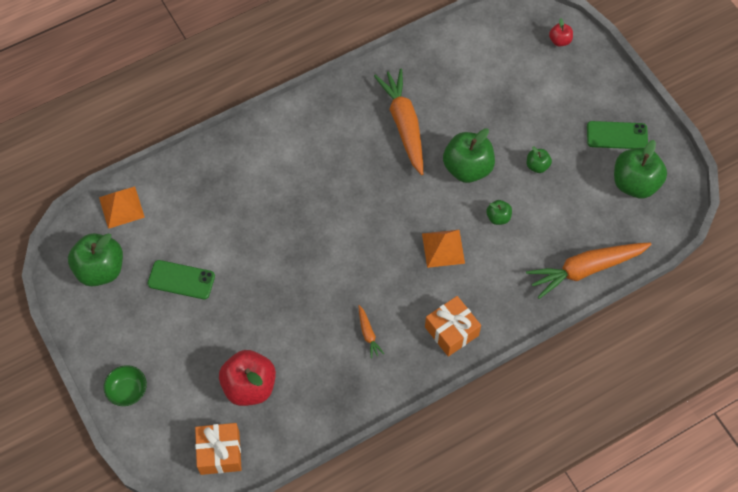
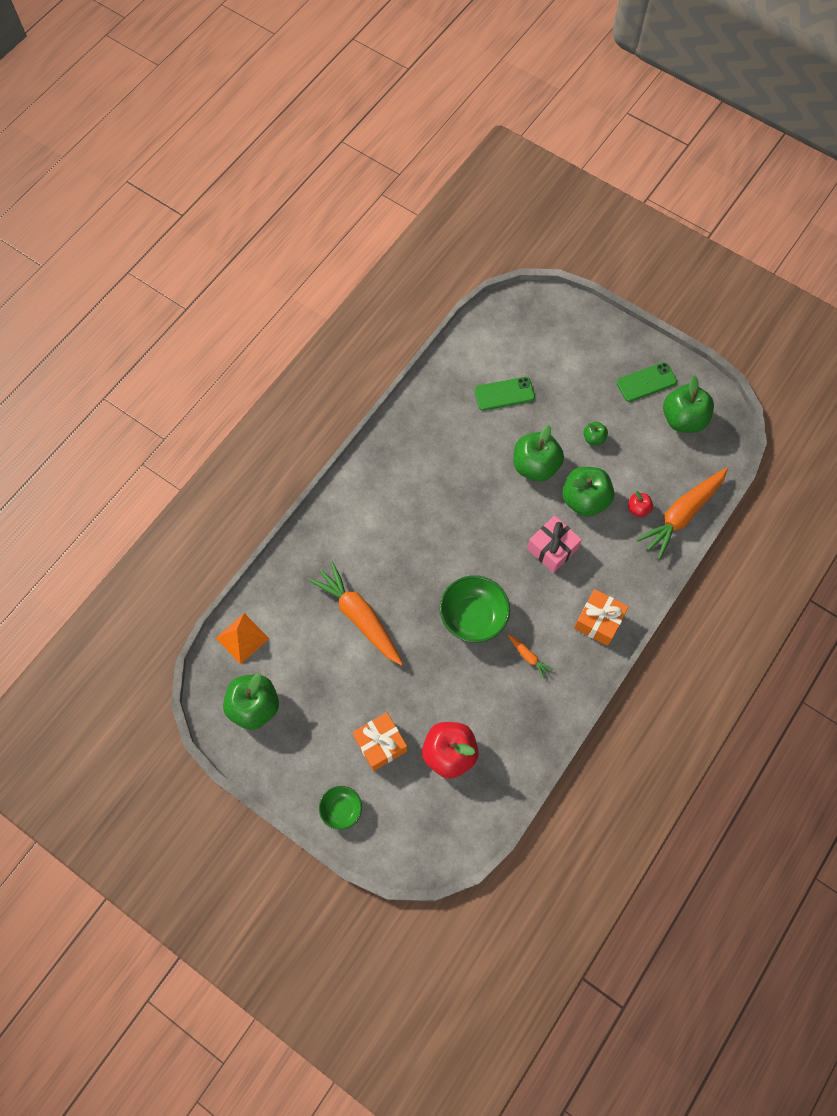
camera: 25 degrees left, 5 degrees up
green phone [147,260,215,299] -> green phone moved to [475,377,535,411]
orange gift [195,423,242,475] -> orange gift moved to [353,712,407,771]
orange carrot [374,68,423,175] -> orange carrot moved to [309,561,403,666]
orange pyramid [422,230,465,268] -> pink gift [527,515,582,573]
green apple [486,200,512,225] -> green apple [562,467,614,517], size x2.05
red apple [549,18,573,46] -> red apple moved to [628,491,653,517]
none -> green bowl [440,575,510,643]

